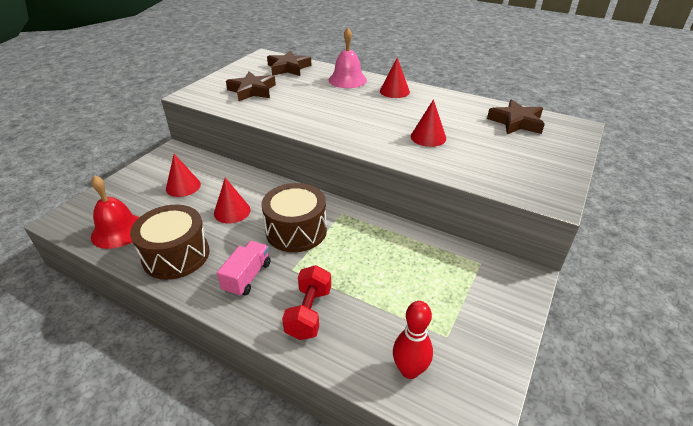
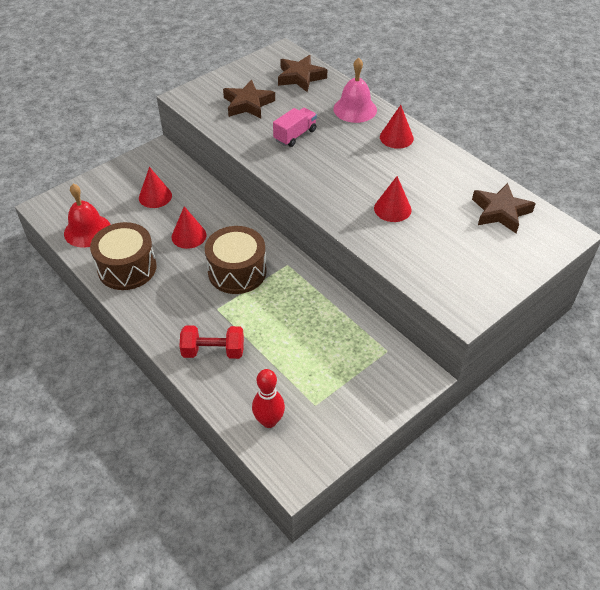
camera: 20 degrees right, 10 degrees up
pink truck [217,241,271,297] -> pink truck moved to [273,108,317,147]
red dumbbell [282,265,331,340] -> red dumbbell turned 60 degrees clockwise [179,325,244,359]

